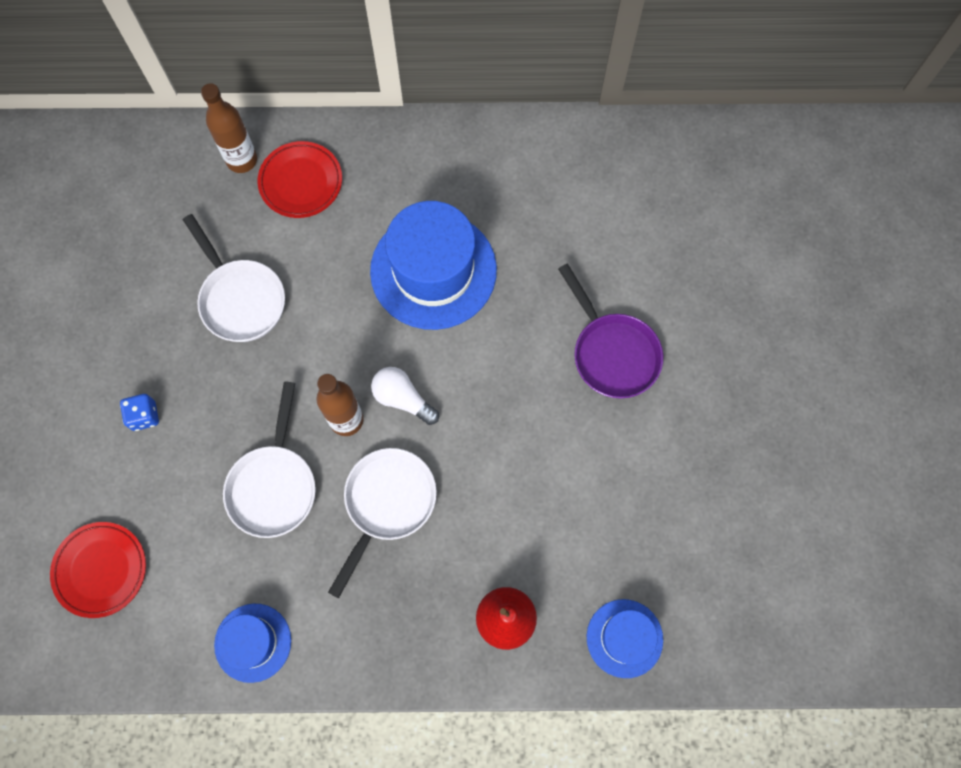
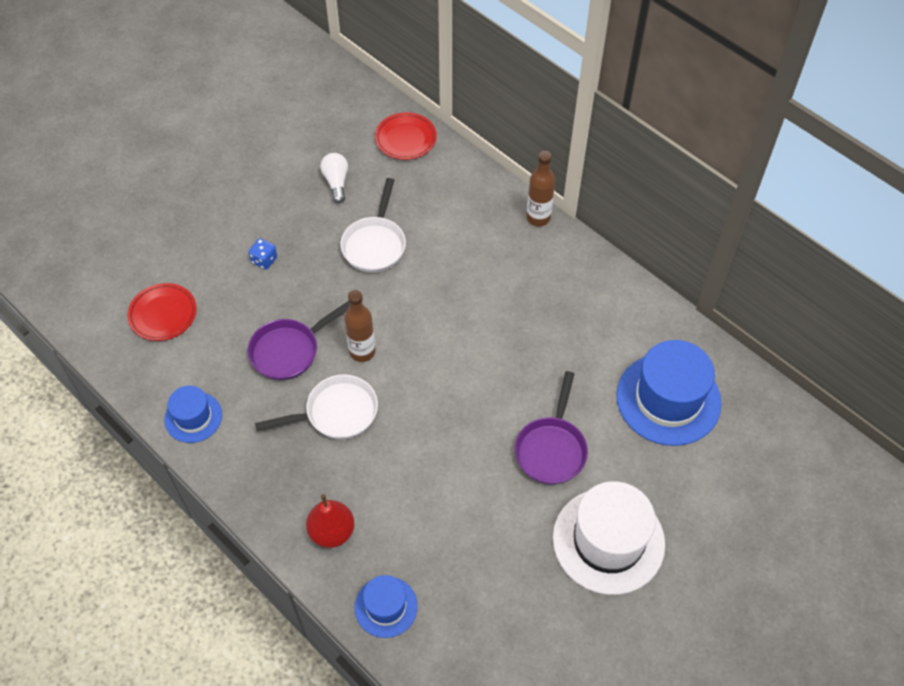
camera: 45 degrees right, 15 degrees down
brown bottle [201,83,257,173] -> brown bottle moved to [526,151,555,226]
white pan [223,382,316,538] -> purple pan [248,301,350,380]
red plate [257,141,342,218] -> red plate moved to [375,112,437,160]
blue hat [370,201,497,330] -> blue hat moved to [616,340,722,446]
white light bulb [371,367,439,425] -> white light bulb moved to [320,153,348,203]
none -> white hat [553,481,665,595]

